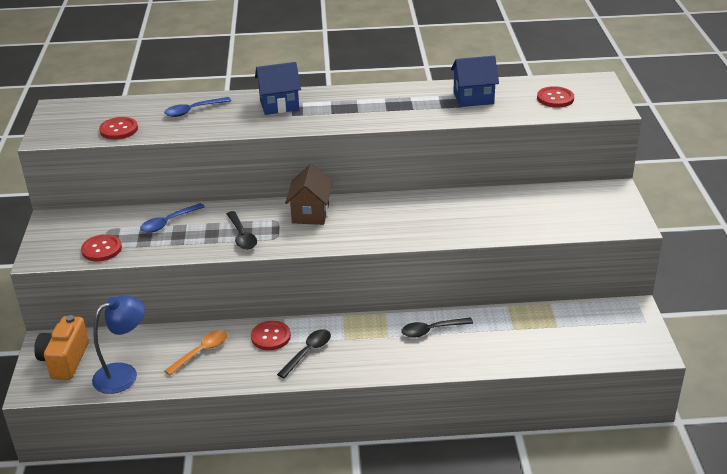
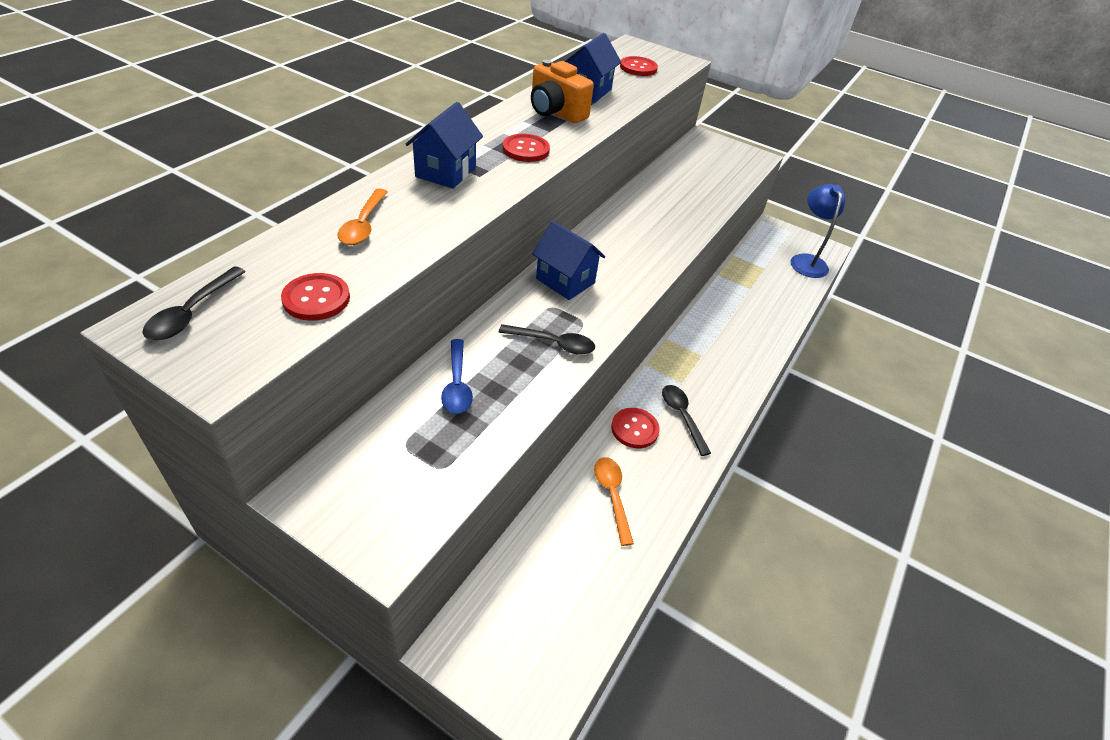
camera: 60 degrees left, 10 degrees up
orange camera [34,315,89,380] -> orange camera moved to [531,60,594,123]
red button [81,234,122,261] -> red button moved to [503,134,550,162]
blue lamp [92,295,145,394] -> blue lamp moved to [790,184,845,278]
blue spoon [164,97,231,117] -> orange spoon [338,188,388,245]
brown house [285,164,333,225] -> blue house [532,221,605,300]
black spoon [401,317,473,338] -> black spoon moved to [142,266,246,340]

